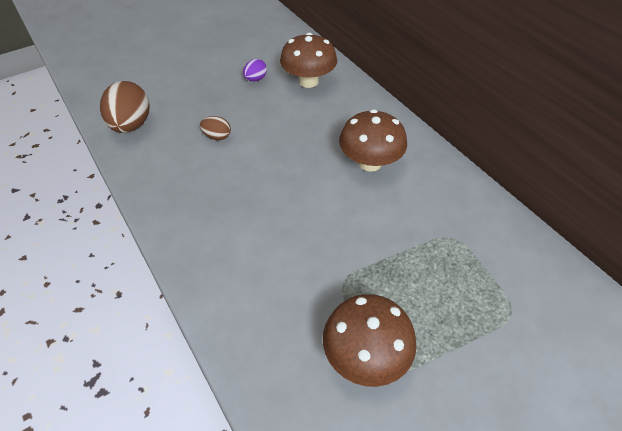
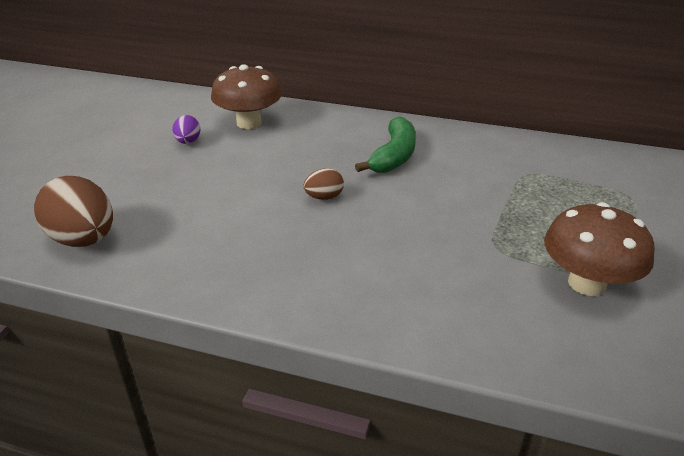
camera: 40 degrees left, 15 degrees down
brown egg [200,116,231,140] -> brown egg moved to [303,168,344,200]
brown mushroom [339,109,407,172] -> green banana [355,116,416,173]

